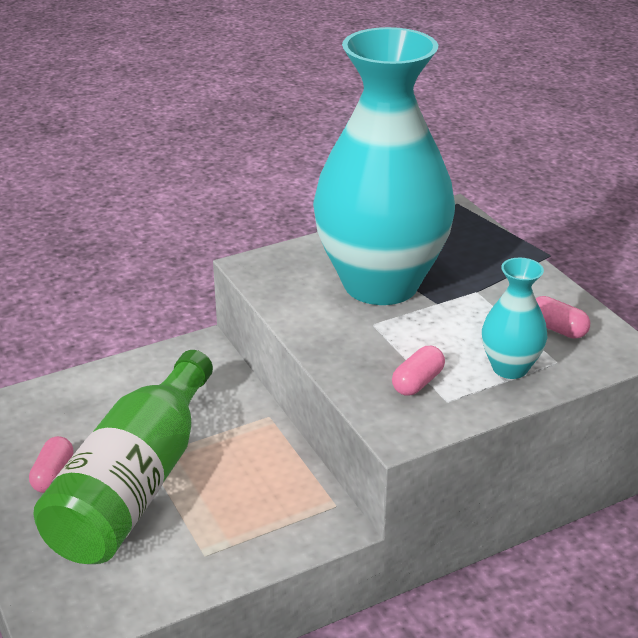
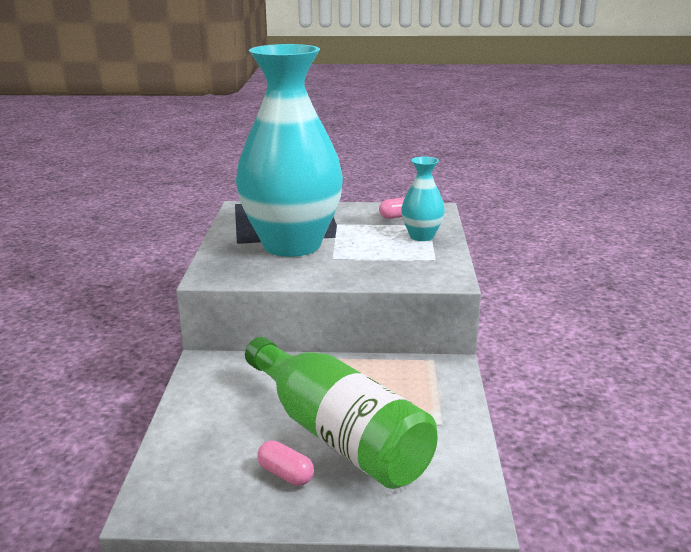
camera: 60 degrees left, 10 degrees down
pink capsule [392,346,445,396] -> none

